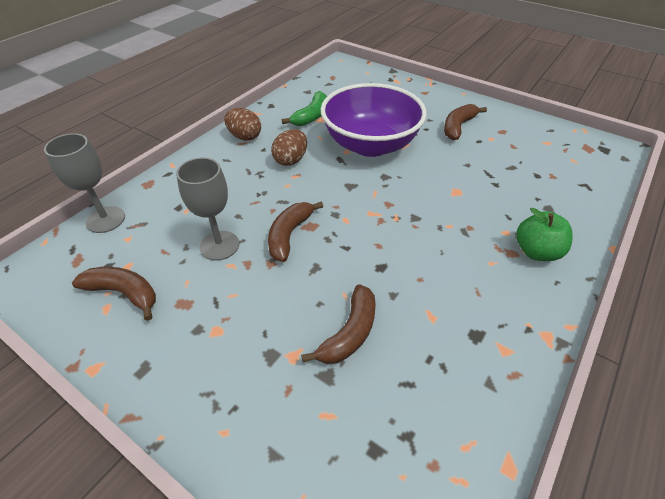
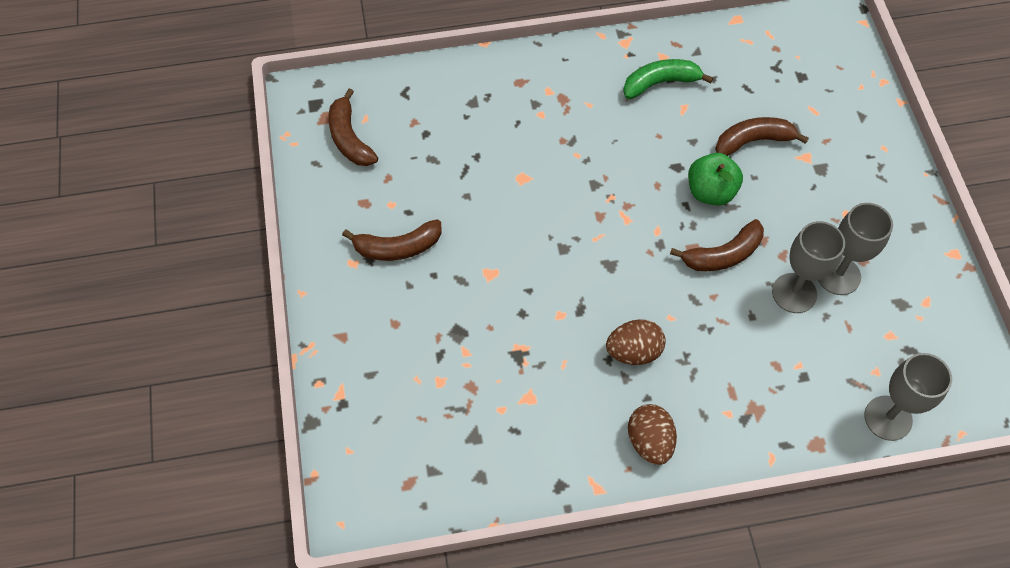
camera: 135 degrees left, 15 degrees up
brown banana [72,267,156,321] -> brown banana moved to [328,88,378,166]
green banana [282,91,327,126] -> green banana moved to [623,59,713,99]
purple bowl [321,83,427,157] -> none
green apple [516,208,573,261] -> green apple moved to [688,153,743,206]
none -> grey goblet [818,203,893,295]

